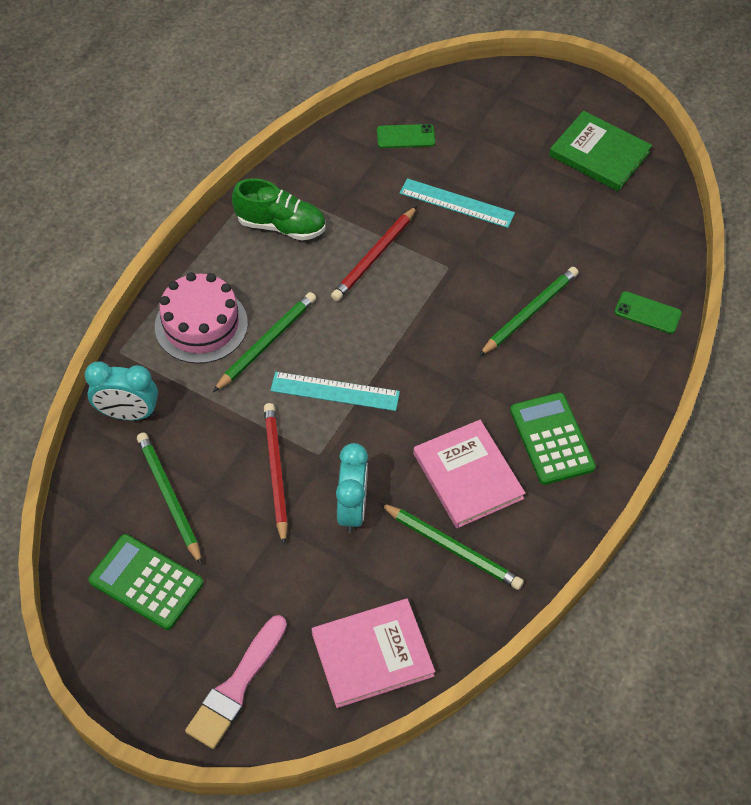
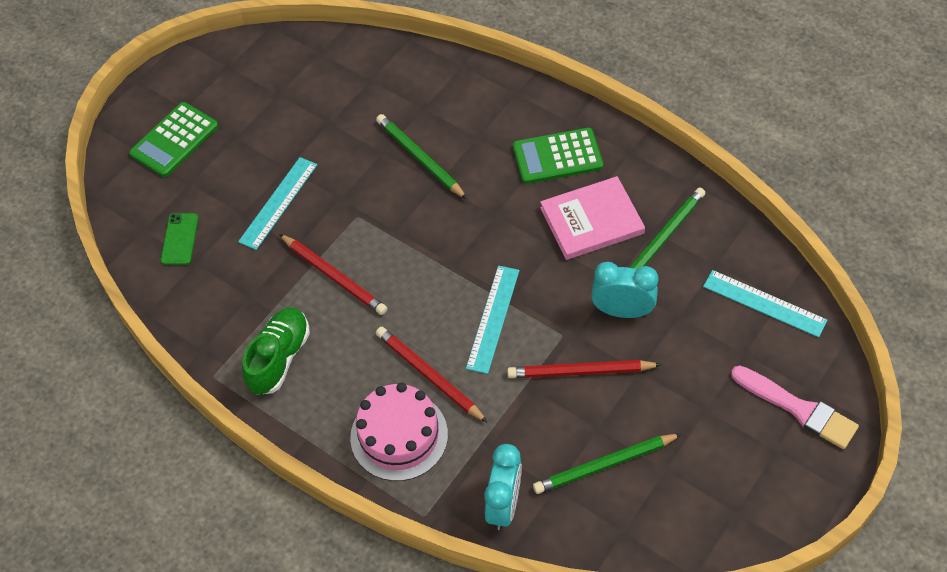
camera: 80 degrees left, 0 degrees up
green calculator [88,534,204,630] -> green calculator moved to [129,102,218,177]
green pencil [213,292,316,392] -> red pencil [376,327,488,423]
pink book [312,599,435,708] -> turquoise ruler [703,270,827,338]
green book [549,111,652,191] -> none
green phone [615,291,682,334] -> none

